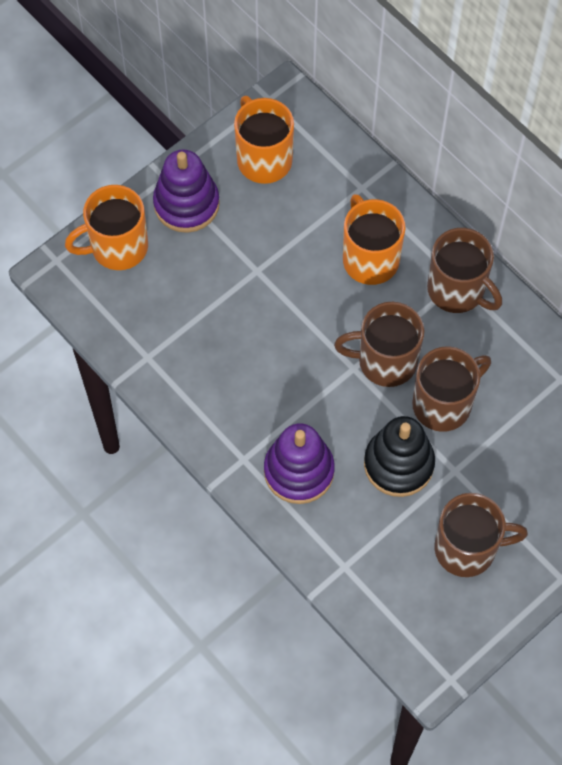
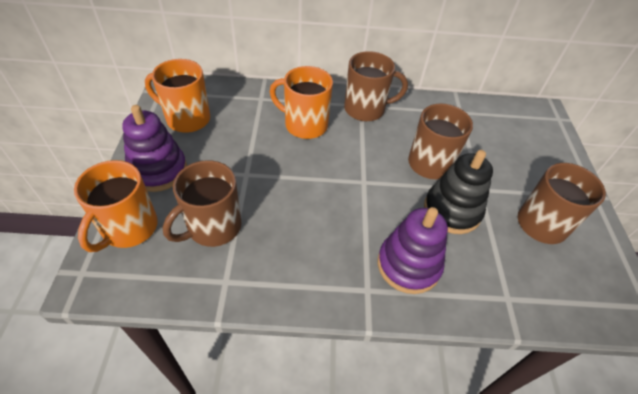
camera: 50 degrees left, 15 degrees down
brown mug [334,302,424,387] -> brown mug moved to [163,160,241,247]

